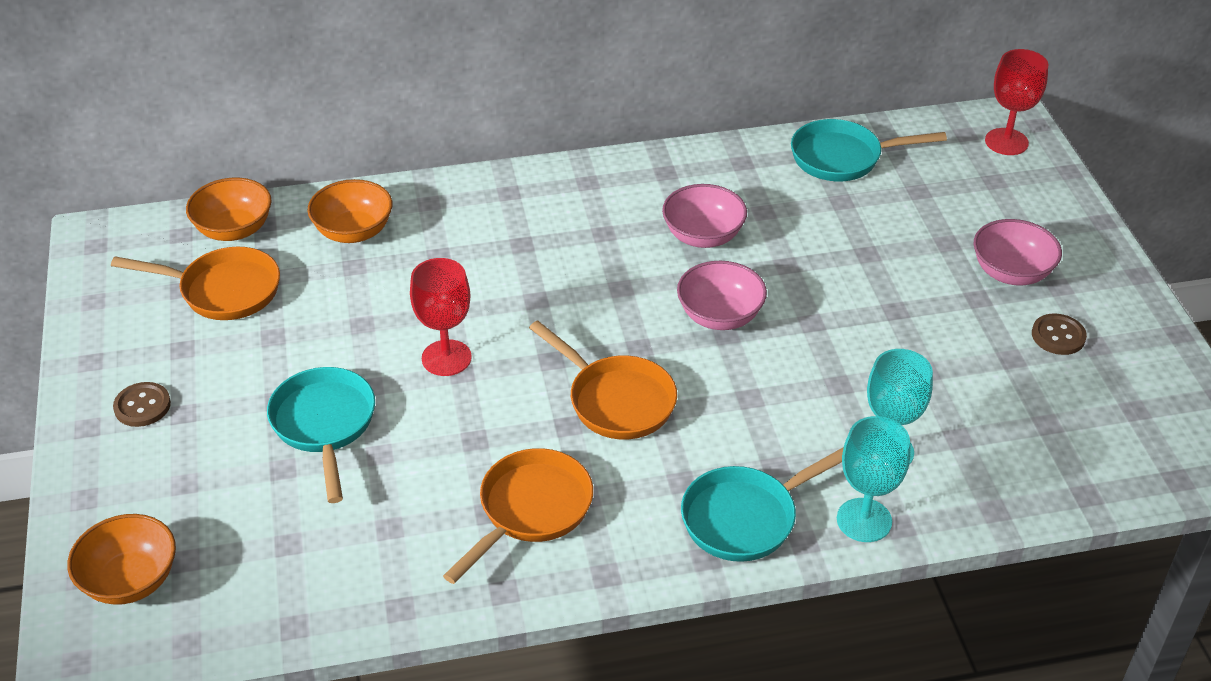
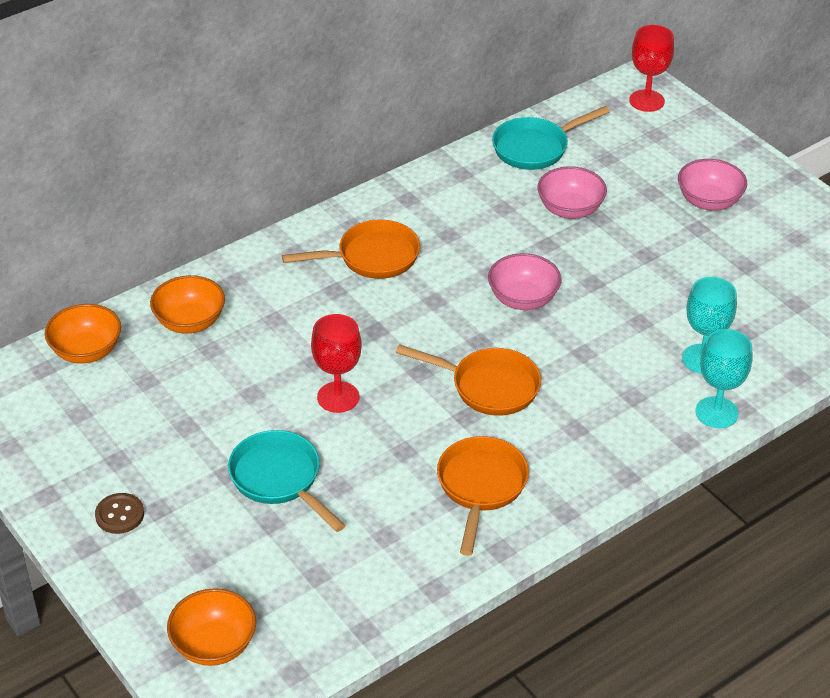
camera: 25 degrees left, 0 degrees up
orange pan [111,247,280,320] -> orange pan moved to [282,220,420,279]
pink bowl [662,184,747,248] -> pink bowl moved to [537,166,607,219]
turquoise pan [681,447,844,562] -> none
brown button [1032,314,1087,355] -> none

